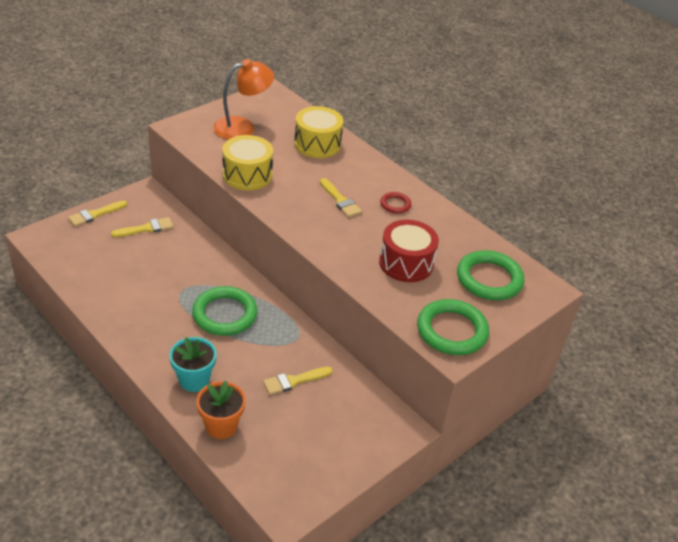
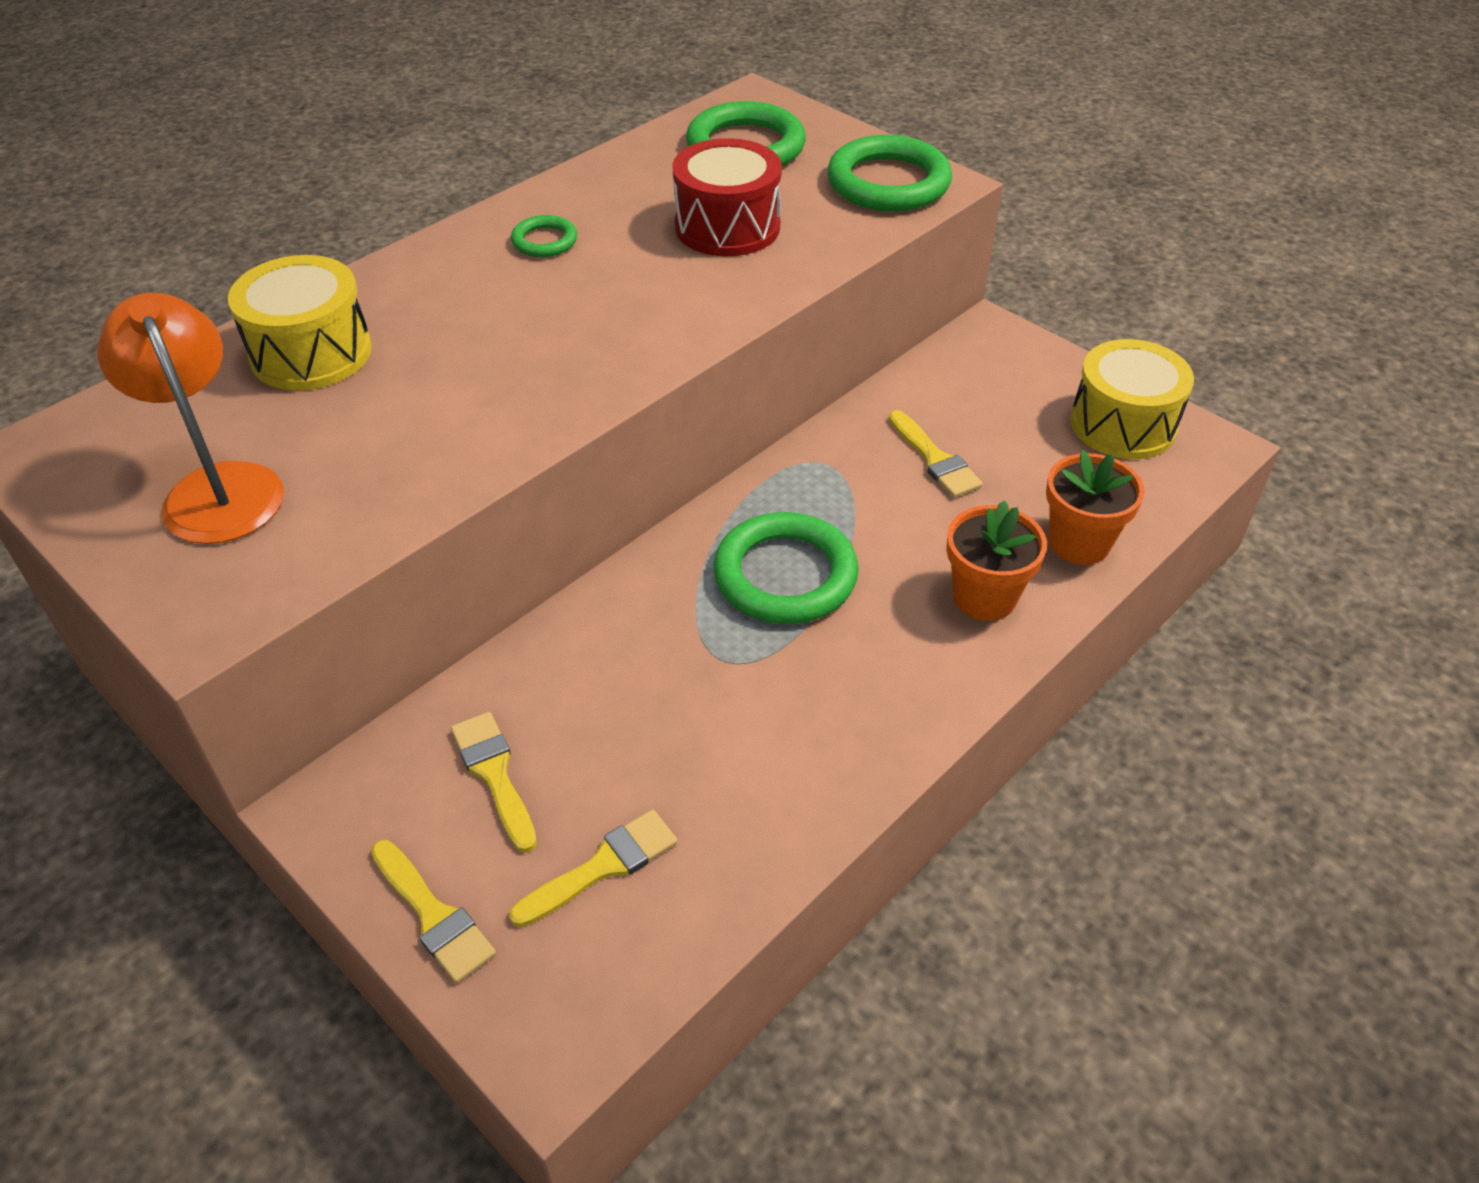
camera: 90 degrees left, 5 degrees up
turquoise flower pot [169,337,217,392] -> orange flower pot [946,500,1047,621]
yellow drum [222,135,273,190] -> yellow drum moved to [1070,339,1194,459]
yellow brush [320,178,362,217] -> yellow brush moved to [509,810,678,927]
red ring [380,192,411,214] -> green ring [511,215,577,257]

